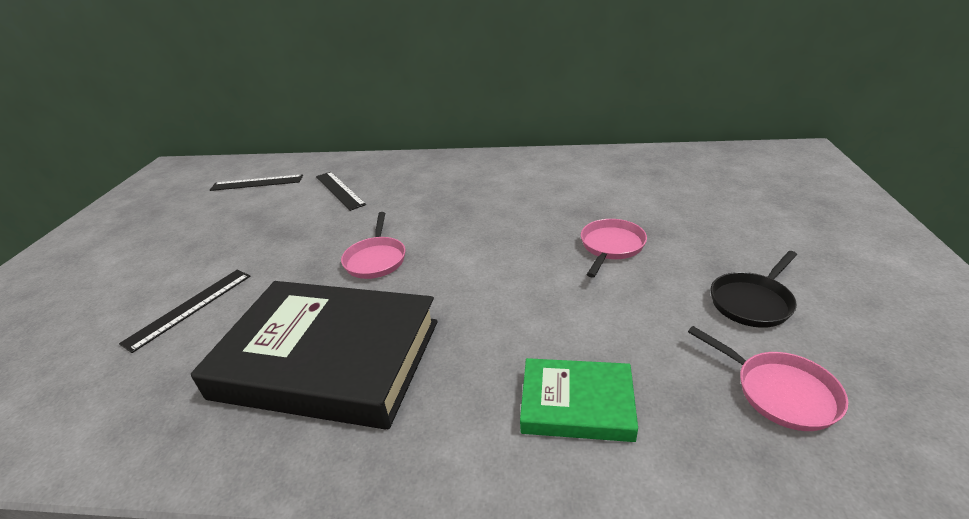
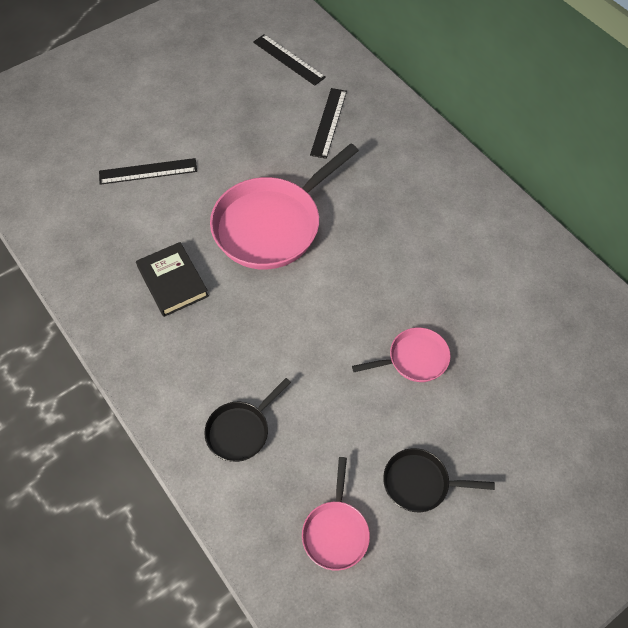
camera: 45 degrees right, 25 degrees up
black book [191,281,438,429] -> black book [136,242,209,317], size x0.50
pink pan [341,212,405,279] -> pink pan [210,143,359,269], size x1.98
green book [520,358,638,442] -> black pan [204,378,291,462]

